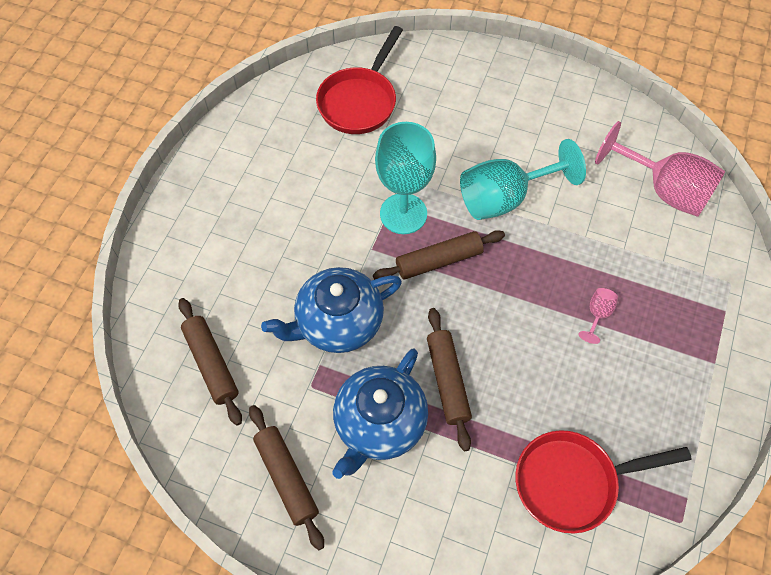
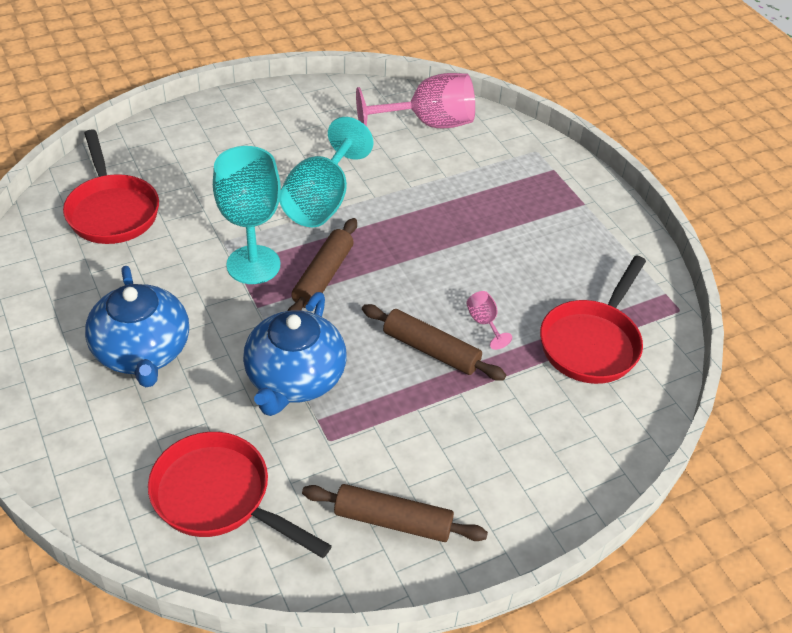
camera: 50 degrees left, 15 degrees down
brown rolling pin [178,298,242,426] -> red pan [148,432,332,558]
blue teapot [332,348,428,479] -> blue teapot moved to [85,266,189,387]
pink goblet [579,288,618,344] -> pink goblet moved to [466,291,512,350]

